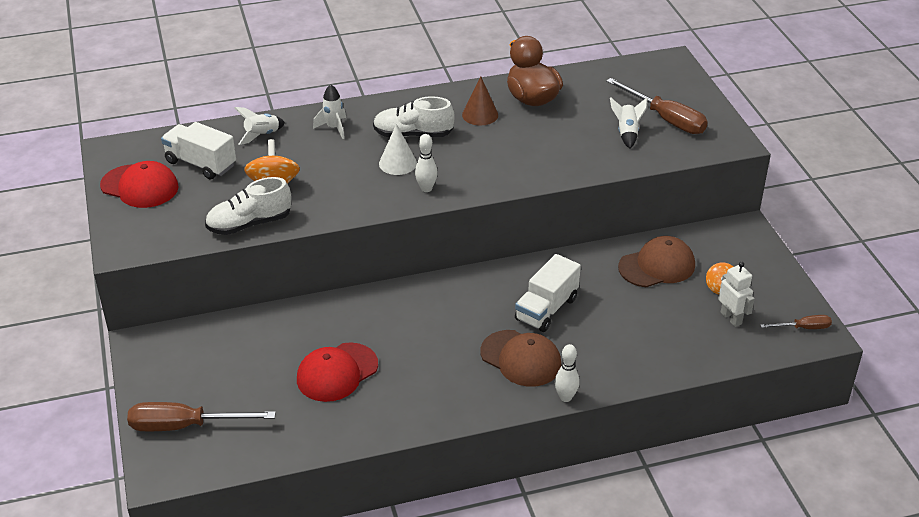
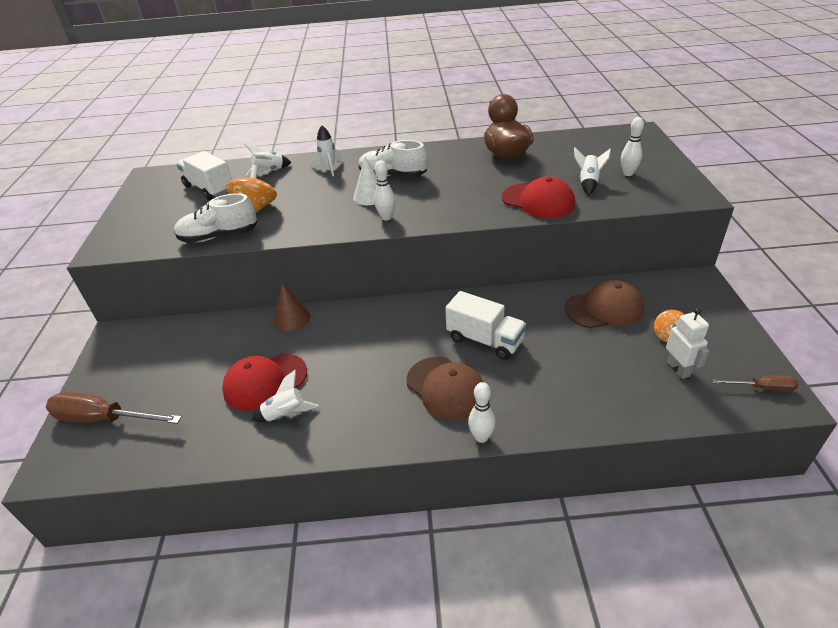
camera: 15 degrees right, 0 degrees up
red cap [100,161,179,208] -> red cap moved to [502,176,575,218]
brown cone [462,76,498,125] -> brown cone moved to [274,283,310,331]
white truck [515,254,581,332] -> white truck turned 105 degrees counterclockwise [445,291,527,360]
brown screwdriver [606,78,708,134] -> white bowling pin [621,117,644,176]
none -> white rocket [252,369,318,422]

